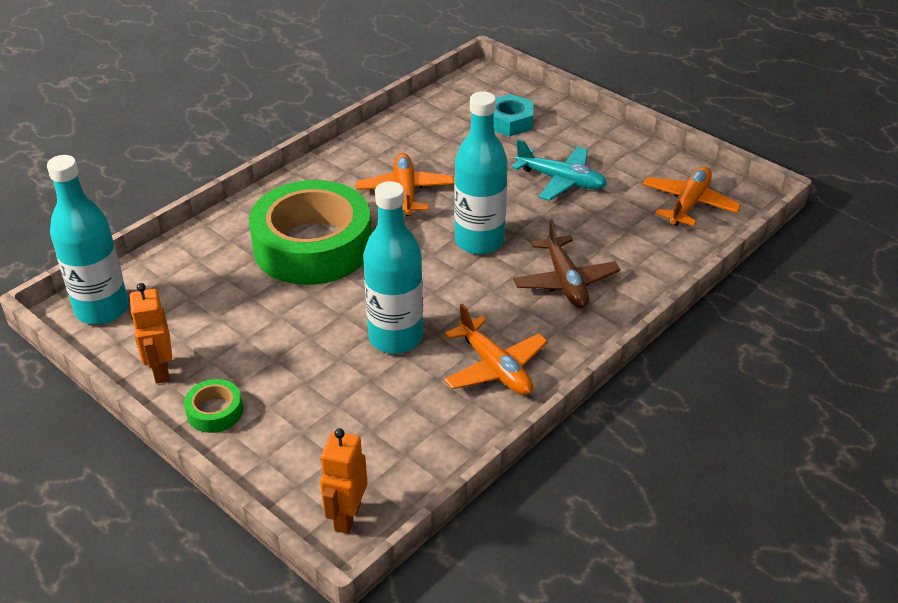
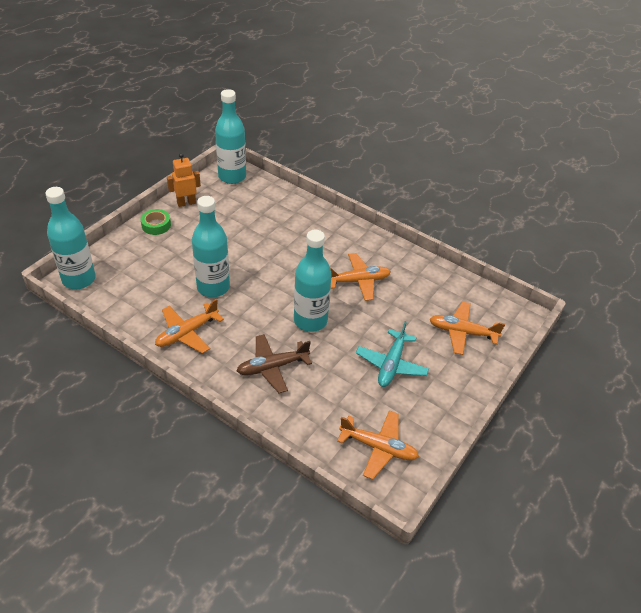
camera: 80 degrees right, 5 degrees up
green tape [249,180,371,285] -> none
orange robot [320,428,367,534] -> turquoise bottle [45,187,96,289]
turquoise nut [494,94,533,137] -> orange plane [429,302,505,355]

